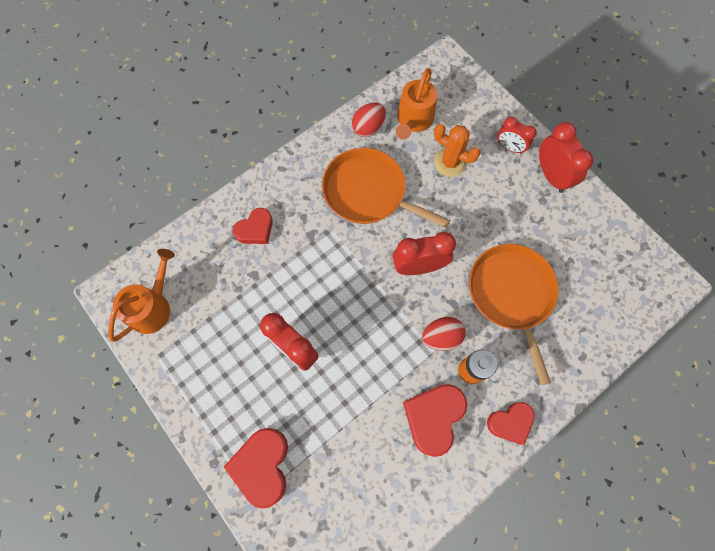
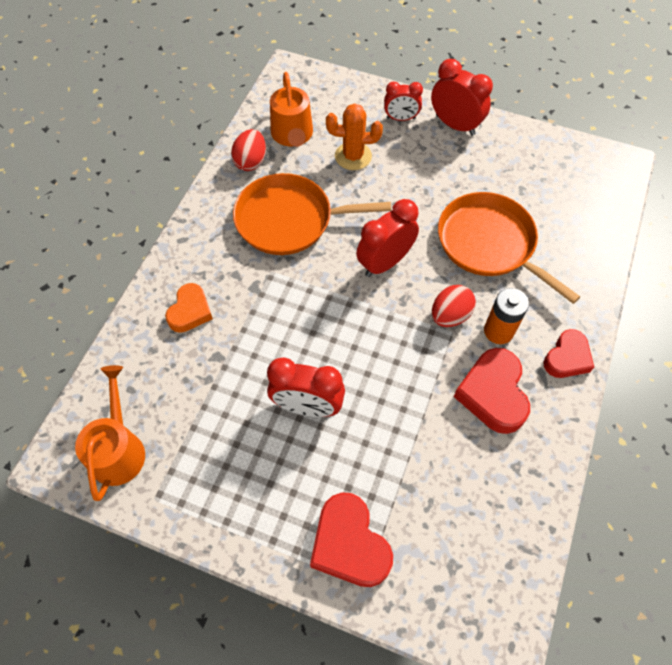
camera: 30 degrees left, 10 degrees down
red heart [233,208,273,244] -> orange heart [165,283,213,333]

